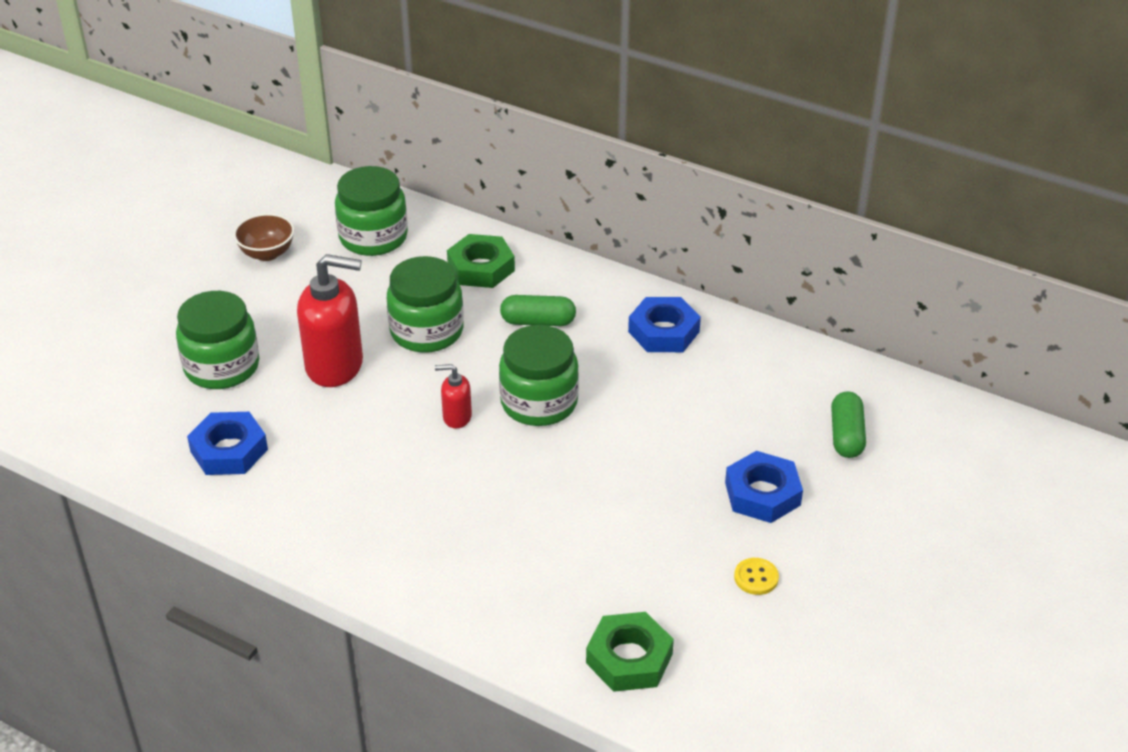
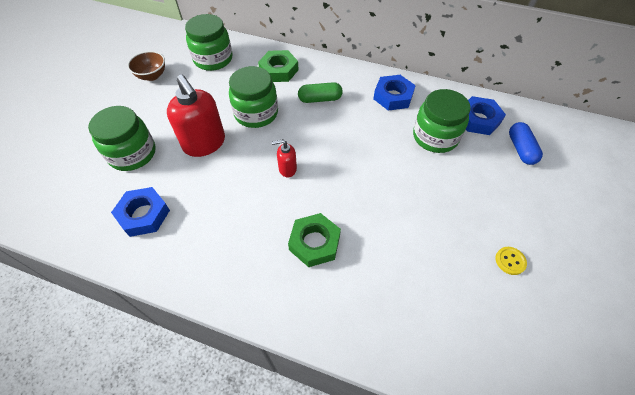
camera: 10 degrees left, 15 degrees up
red soap dispenser [297,254,363,387] -> red soap dispenser turned 60 degrees clockwise [167,75,225,157]
green jar [499,325,579,426] -> green jar moved to [413,89,471,153]
green nut [586,612,674,692] -> green nut moved to [288,213,341,267]
blue nut [725,451,803,523] -> blue nut moved to [466,96,506,135]
green capsule [831,391,866,458] -> blue capsule [509,122,543,165]

